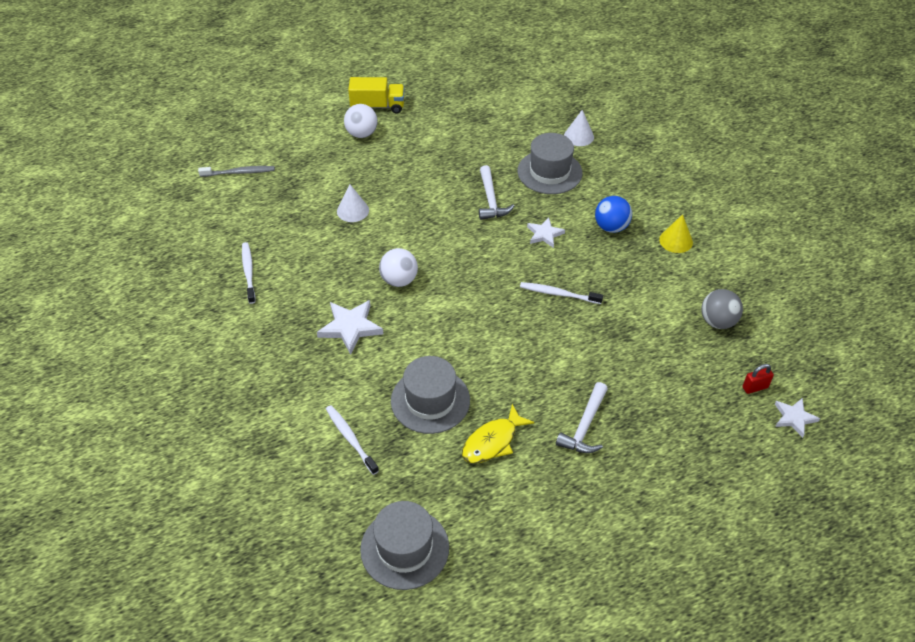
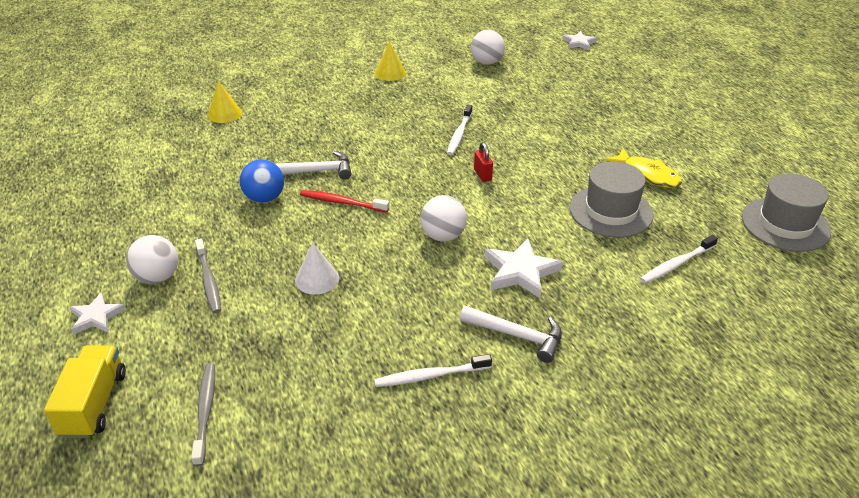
camera: 90 degrees left, 10 degrees down
yellow truck [348,77,405,114] -> yellow truck moved to [44,345,126,438]
grey hat [517,133,583,194] -> none
white star [527,217,565,248] -> white star moved to [70,293,126,335]
white hammer [556,382,608,453] -> white hammer moved to [460,306,562,363]
white cone [564,110,594,146] -> yellow cone [208,81,242,123]
blue ball [595,196,632,233] -> blue ball moved to [239,159,284,203]
grey ball [701,289,743,329] -> white ball [471,30,505,65]
red padlock [743,364,774,394] -> red padlock moved to [474,142,493,182]
none -> grey toothbrush [195,238,221,313]
none -> red toothbrush [300,190,389,212]

